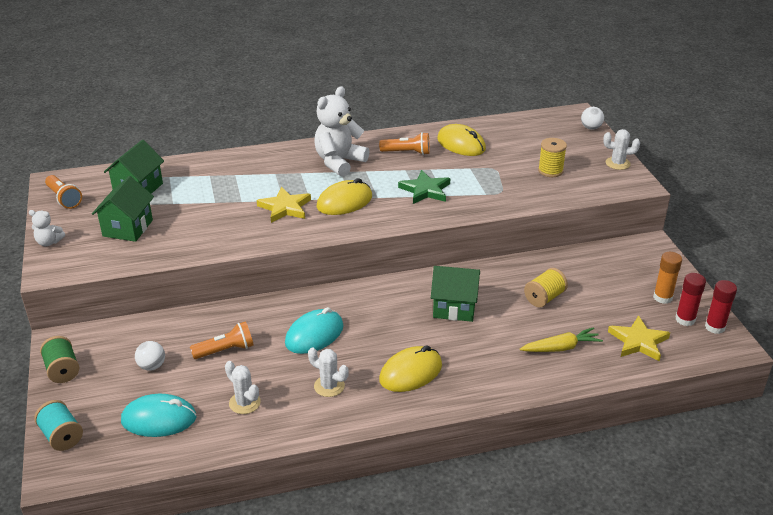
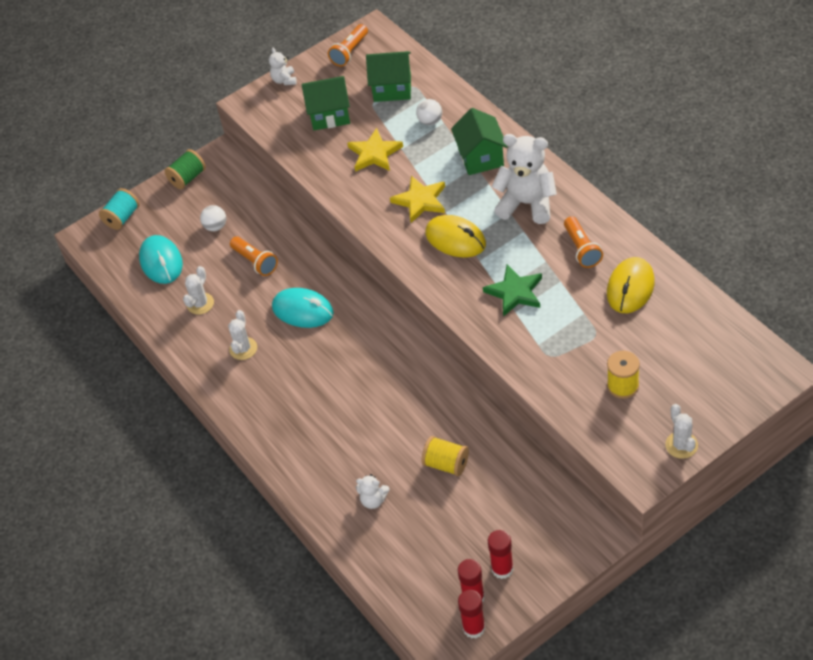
camera: 75 degrees right, 15 degrees up
yellow mouse [379,345,442,392] -> none
green house [431,266,480,322] -> green house moved to [451,108,508,175]
yellow carrot [520,327,603,352] -> white teddy bear [356,474,390,509]
white ball [581,107,604,130] -> white ball moved to [416,99,442,125]
yellow star [608,315,670,361] -> yellow star moved to [347,128,403,172]
orange glue stick [653,252,682,304] -> red glue stick [488,530,514,579]

